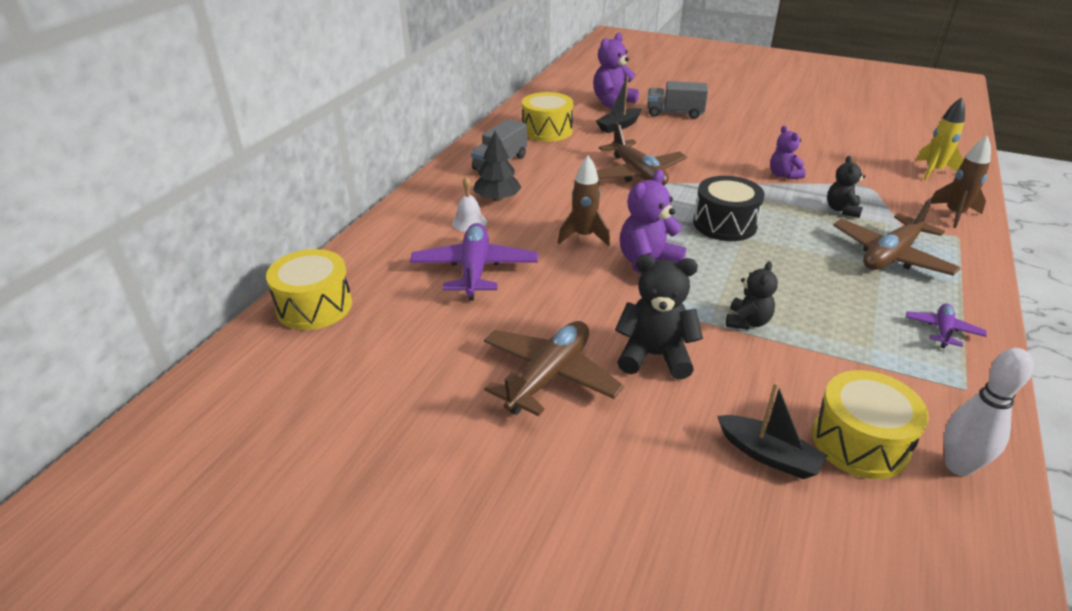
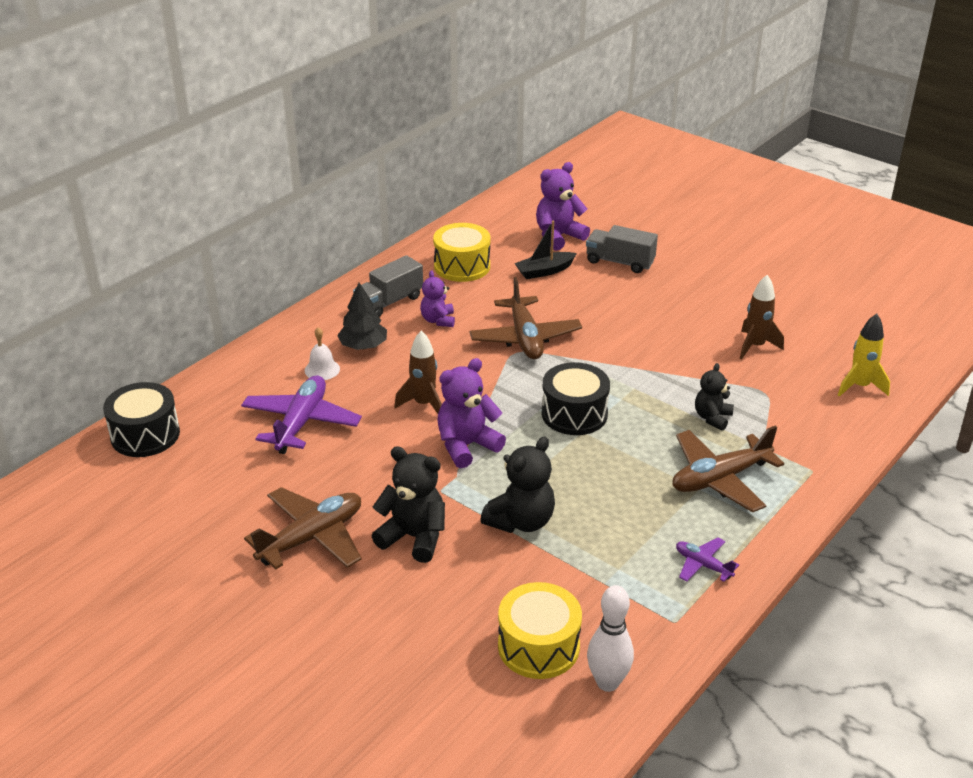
camera: 15 degrees right, 0 degrees up
yellow drum [266,249,352,330] -> black drum [103,382,180,457]
black boat [717,382,827,479] -> none
black teddy bear [726,261,778,329] -> black teddy bear [480,436,555,533], size x1.58
purple teddy bear [770,126,806,179] -> purple teddy bear moved to [420,270,455,327]
purple plane [906,304,987,348] -> purple plane turned 90 degrees counterclockwise [676,538,739,582]
brown rocket [931,135,991,228] -> brown rocket moved to [740,275,784,359]

